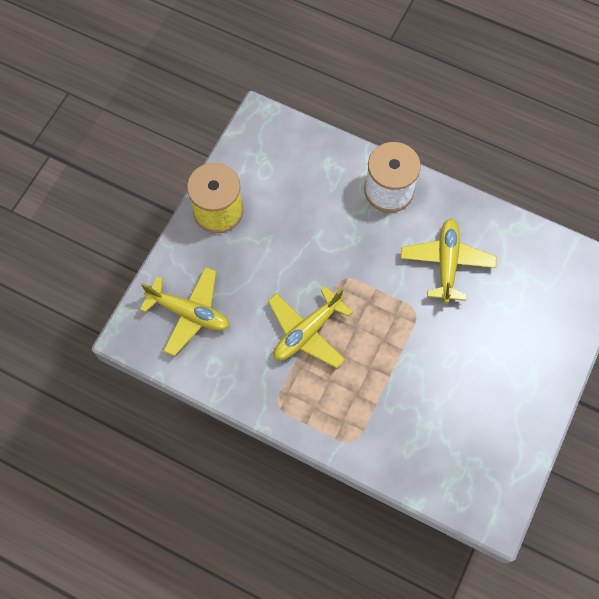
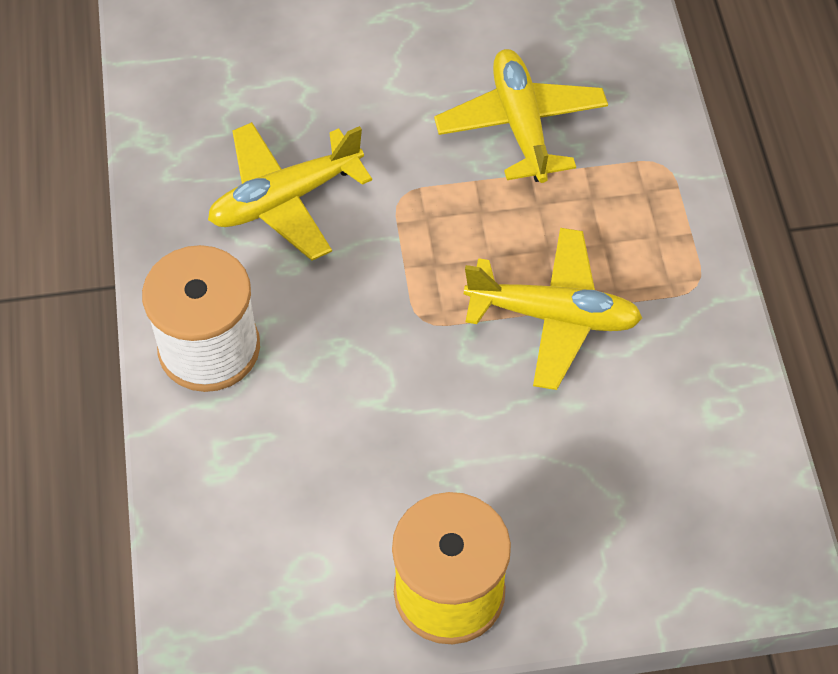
camera: 125 degrees left, 10 degrees down
yellow plane [140,267,230,356] -> yellow plane moved to [434,49,608,183]

